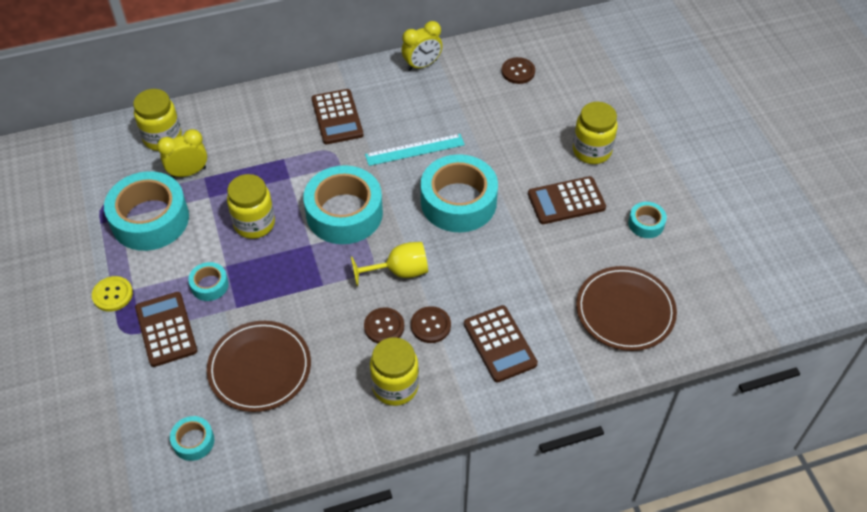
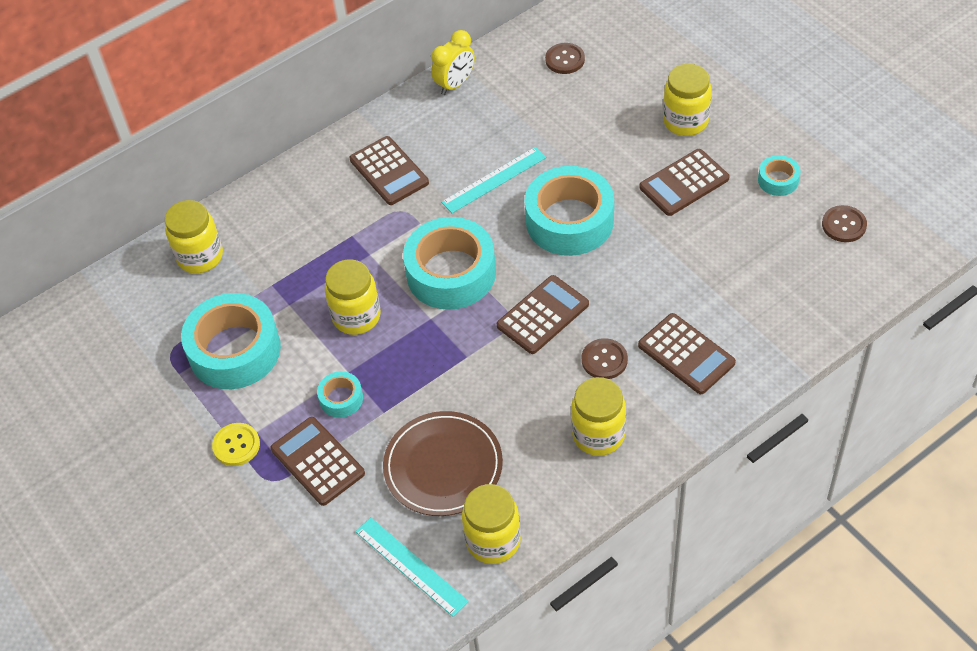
camera: 15 degrees left, 0 degrees up
yellow clock [157,129,207,178] -> none
turquoise tape [170,416,214,461] -> turquoise ruler [355,517,469,617]
yellow goblet [351,242,428,286] -> brown calculator [496,275,589,354]
brown button [364,307,404,343] -> brown button moved to [822,205,867,242]
brown plate [576,266,677,351] -> none
none -> yellow jar [462,484,521,564]

